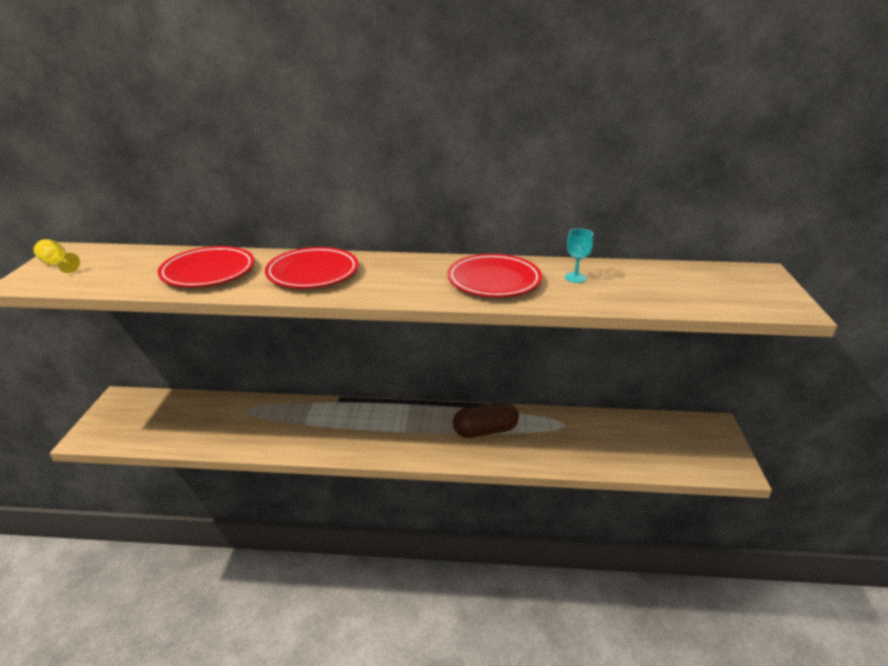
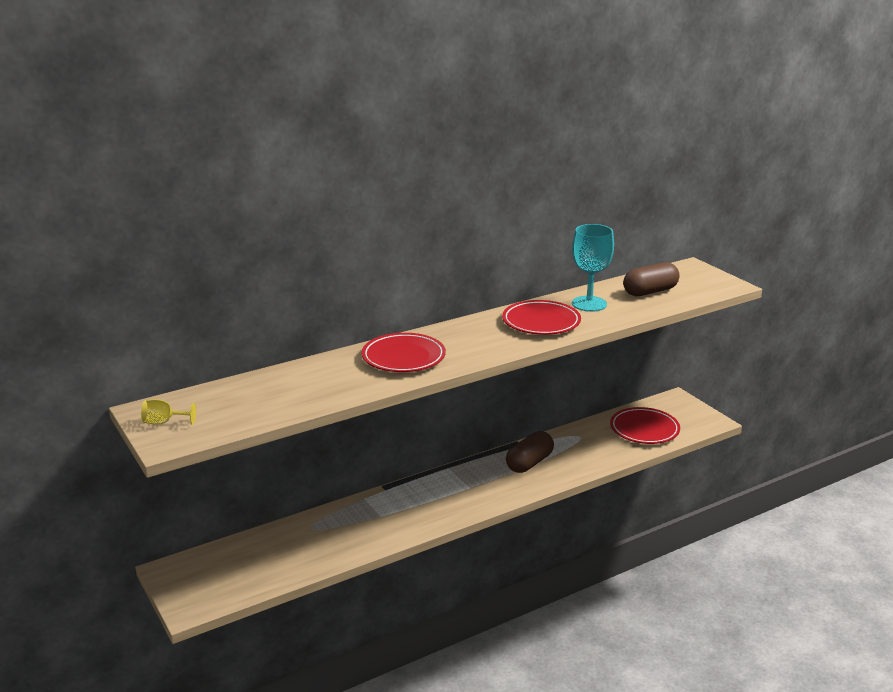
camera: 35 degrees left, 5 degrees down
red plate [157,246,255,287] -> red plate moved to [610,407,680,444]
turquoise goblet [565,228,593,283] -> turquoise goblet [572,224,614,312], size x1.99
none -> brown capsule [623,262,680,296]

